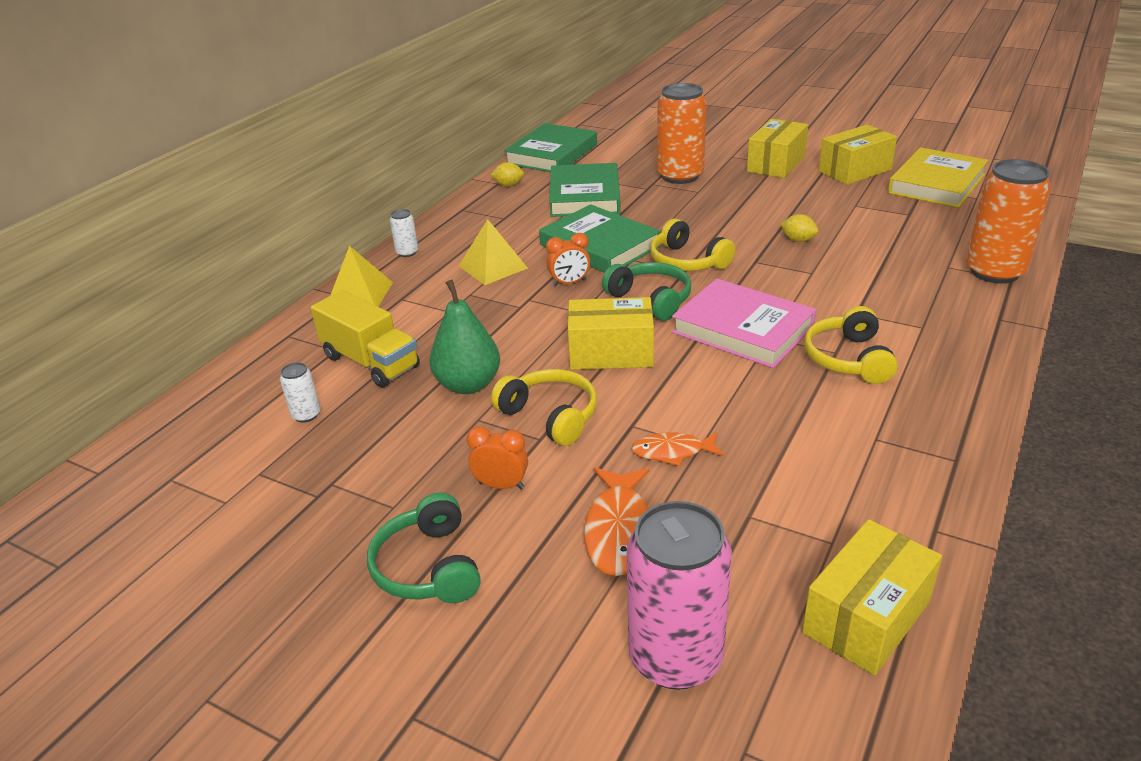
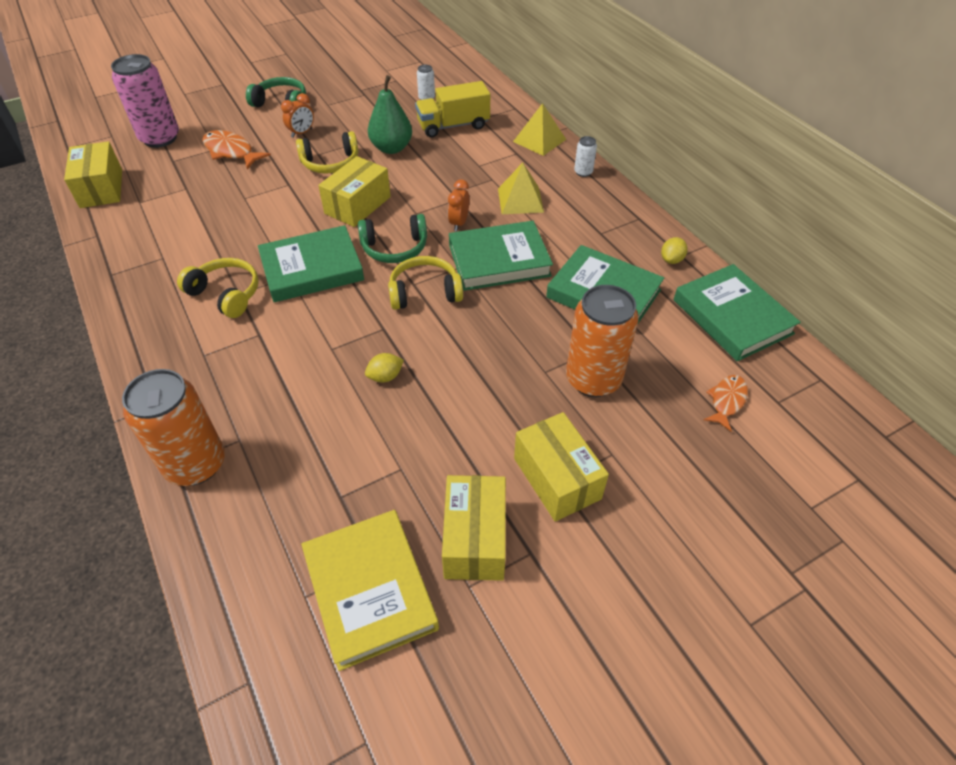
camera: 120 degrees right, 15 degrees up
orange fish [632,432,724,466] -> orange fish moved to [704,375,748,431]
pink book [672,279,816,368] -> green book [258,225,364,302]

